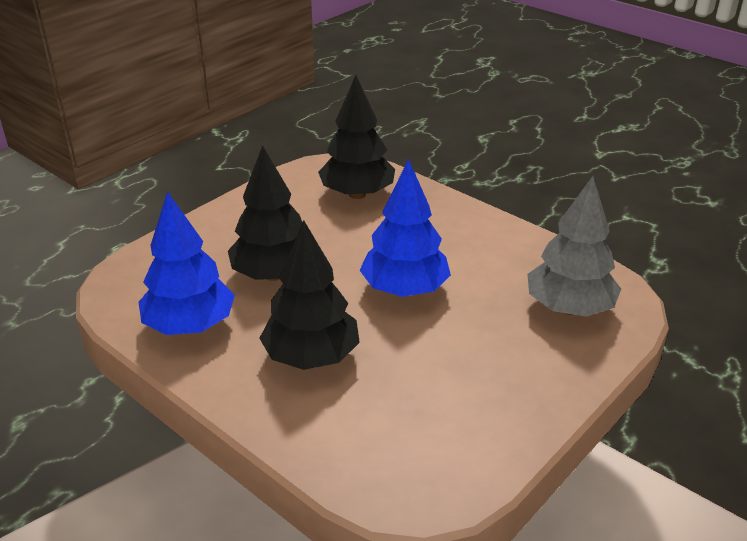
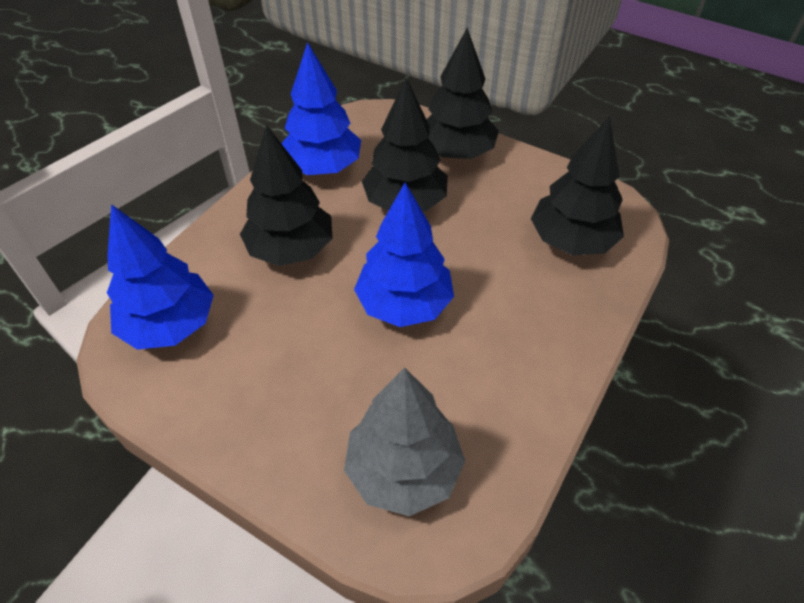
camera: 80 degrees right, 15 degrees up
none -> blue tree [107,204,214,350]
none -> black tree [426,28,499,159]

